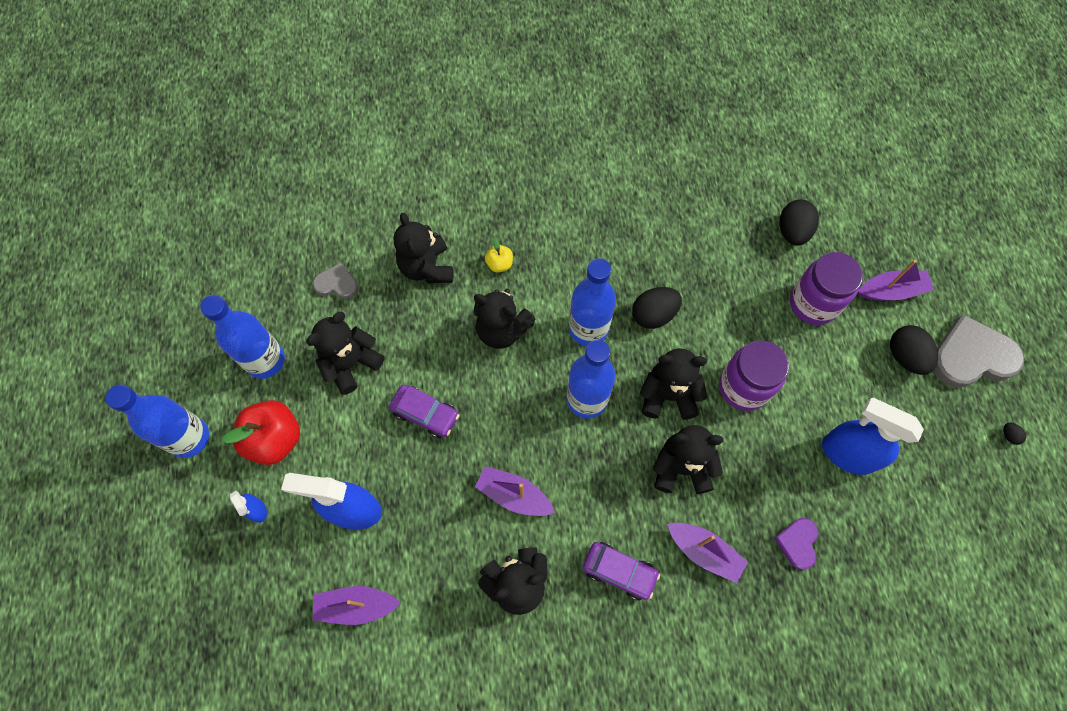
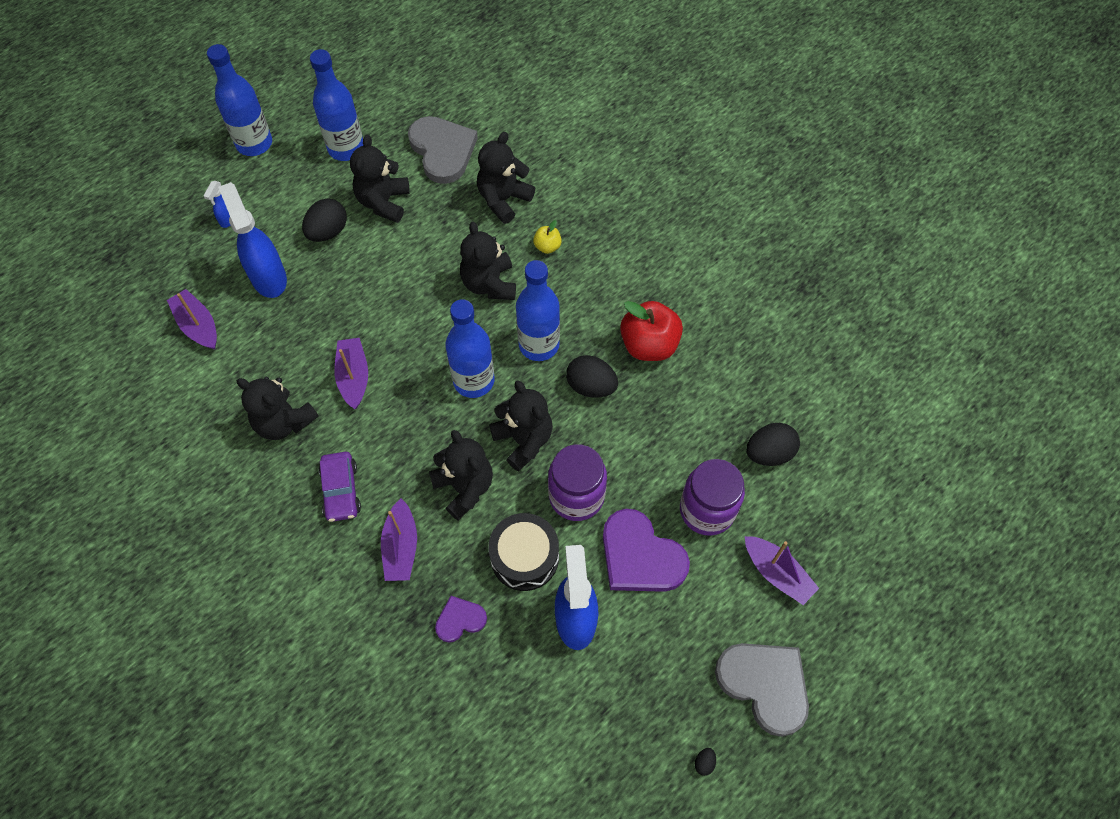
camera: 55 degrees right, 5 degrees down
red apple [222,400,300,465] -> red apple moved to [620,301,683,361]
black teddy bear [306,312,384,395] -> black teddy bear turned 90 degrees counterclockwise [350,135,410,223]
grey heart [313,262,358,299] -> grey heart [408,116,478,184], size x1.89
purple car [389,385,460,438] -> none
black egg [890,325,938,375] -> black egg moved to [302,198,347,242]
none -> black drum [488,513,559,591]
none -> purple heart [603,509,690,592]

